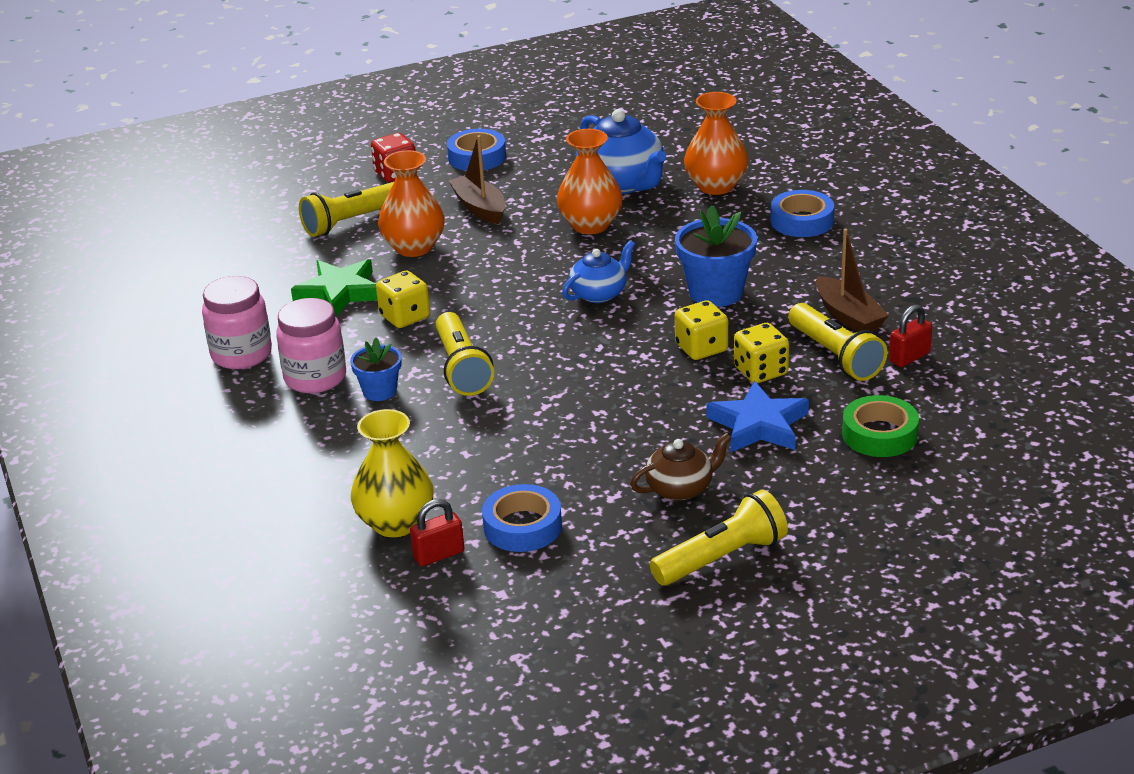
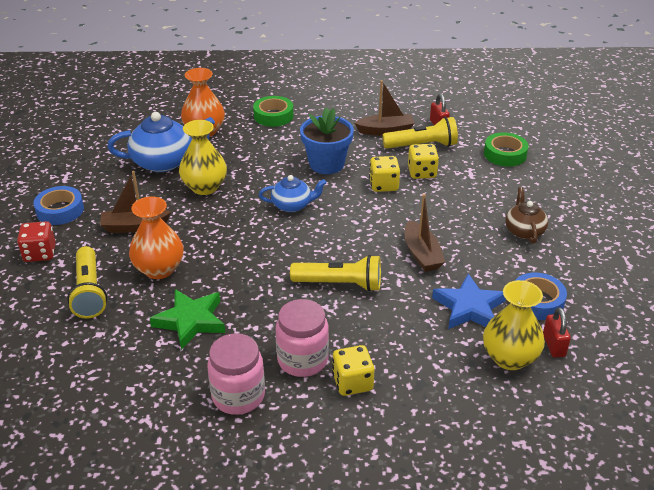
camera: 70 degrees left, 5 degrees up
blue flower pot [350,338,402,401] -> none
yellow dice [376,270,430,328] -> yellow dice moved to [332,345,374,396]
orange vase [557,129,623,234] -> yellow vase [179,120,227,195]
blue teapot [562,240,635,303] -> blue teapot turned 105 degrees clockwise [259,175,327,212]
yellow flashlight [650,490,788,586] -> none
blue star [706,381,809,452] -> blue star moved to [432,273,506,329]
blue tape [771,190,834,237] -> green tape [253,96,293,127]
none -> brown boat [405,194,445,272]

